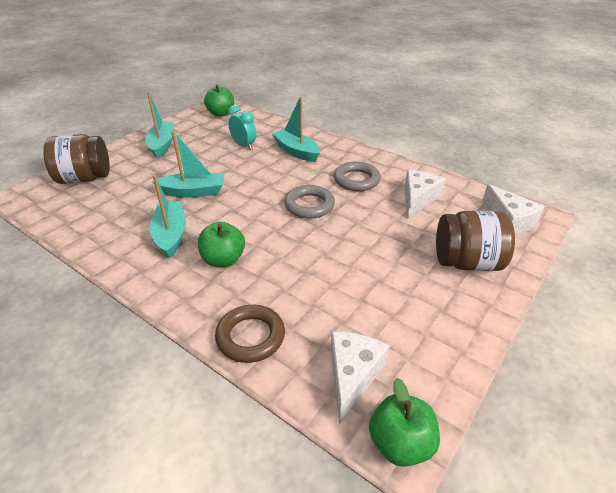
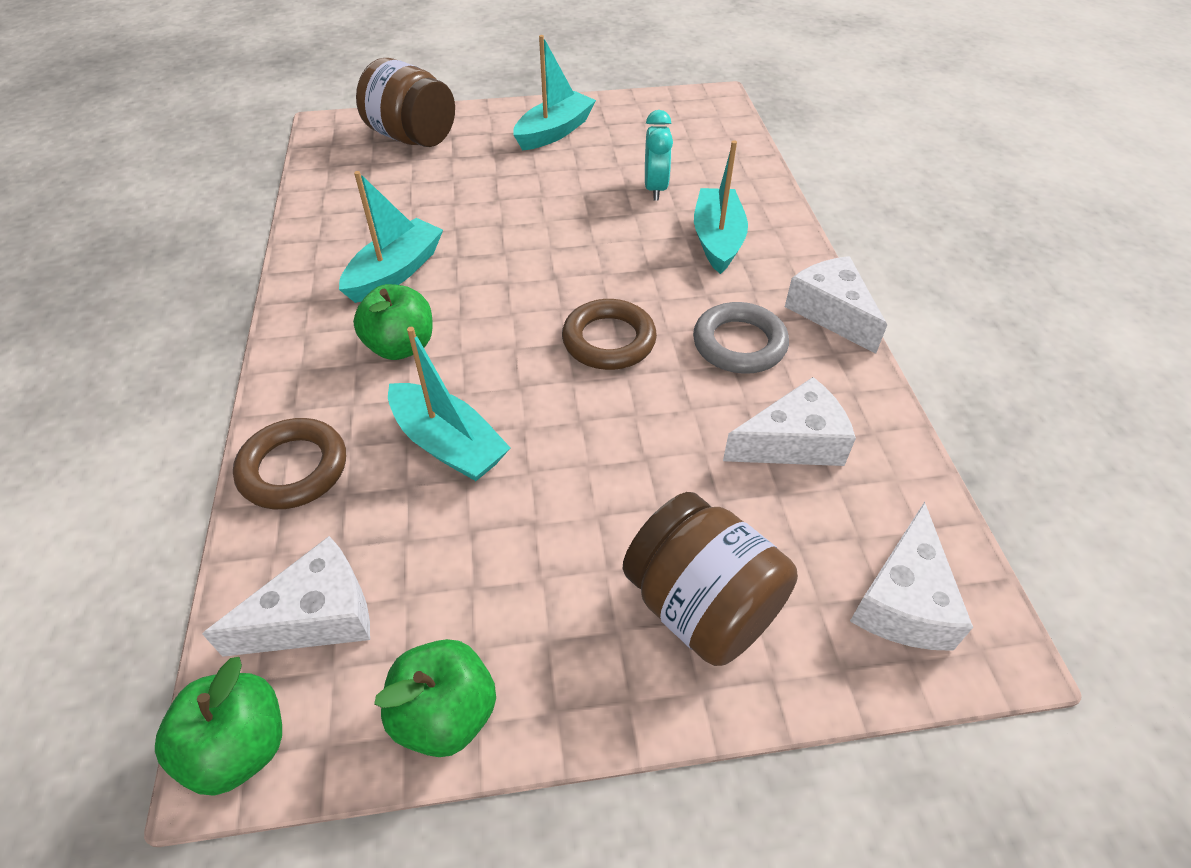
camera: 45 degrees right, 10 degrees up
turquoise boat [152,131,224,198] -> turquoise boat moved to [388,327,511,481]
green apple [204,85,234,117] -> green apple moved to [374,639,496,757]
grey ring [284,185,335,219] -> brown ring [562,299,657,370]
none -> white cheese [785,256,887,354]

